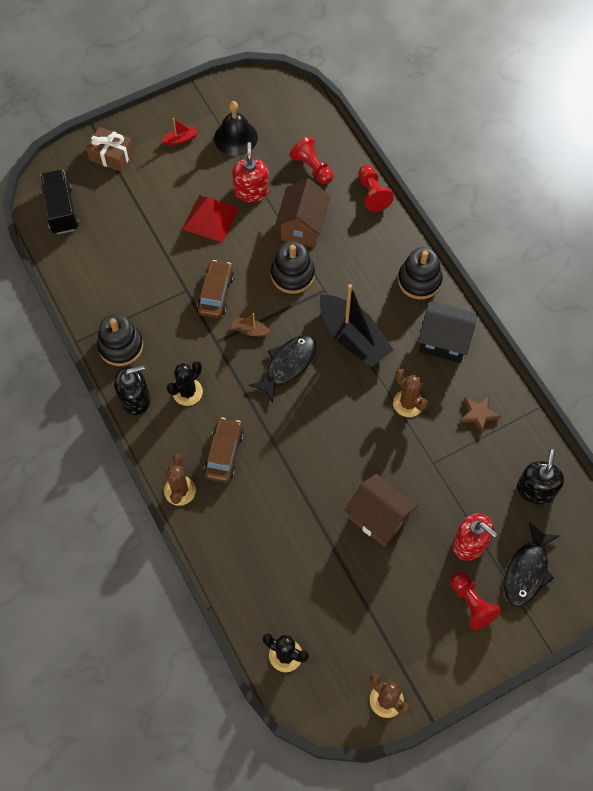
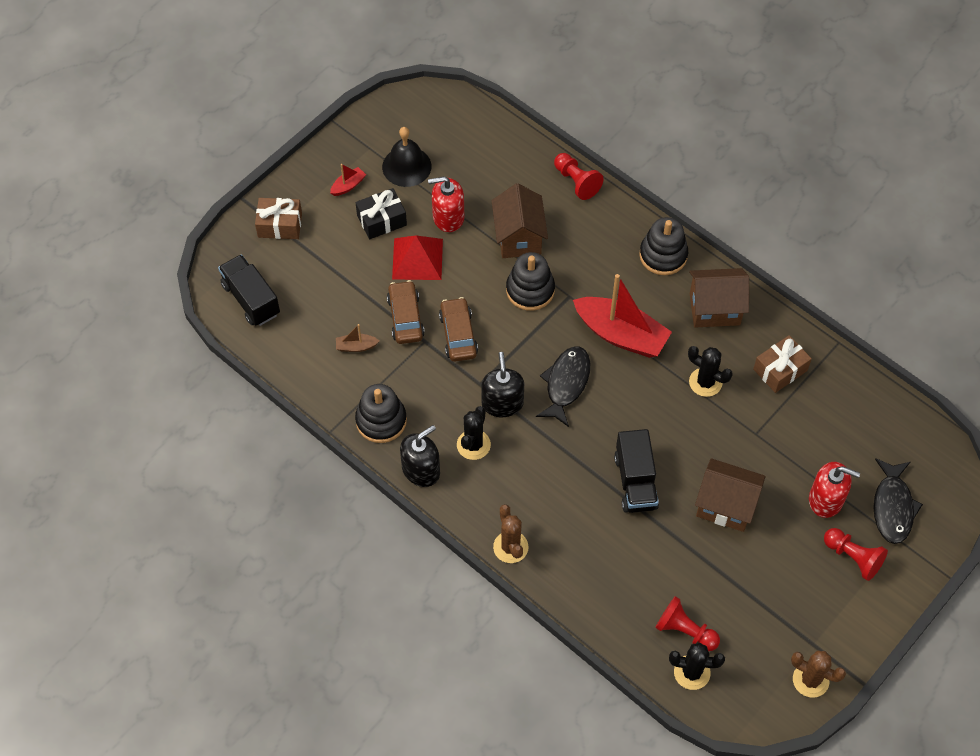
camera: 20 degrees left, 5 degrees down
brown car [204,417,244,483] -> brown car moved to [387,280,425,344]
brown boat [231,313,271,337] -> brown boat moved to [336,324,379,352]
red soap dispenser [232,142,269,202] -> red soap dispenser turned 75 degrees counterclockwise [428,176,465,232]
red pawn [289,136,333,184] -> red pawn moved to [655,596,720,651]
black boat [320,284,394,367] -> red boat [573,274,672,358]
brown cactus [393,369,428,417] -> black cactus [688,346,733,397]
black house [418,301,478,363] -> brown house [689,268,749,327]
brown star [460,396,501,434] -> brown gift [753,335,812,393]
black soap dispenser [517,449,564,504] -> black soap dispenser moved to [481,352,524,417]
none -> black gift [355,188,407,239]
none -> black truck [614,429,659,513]

